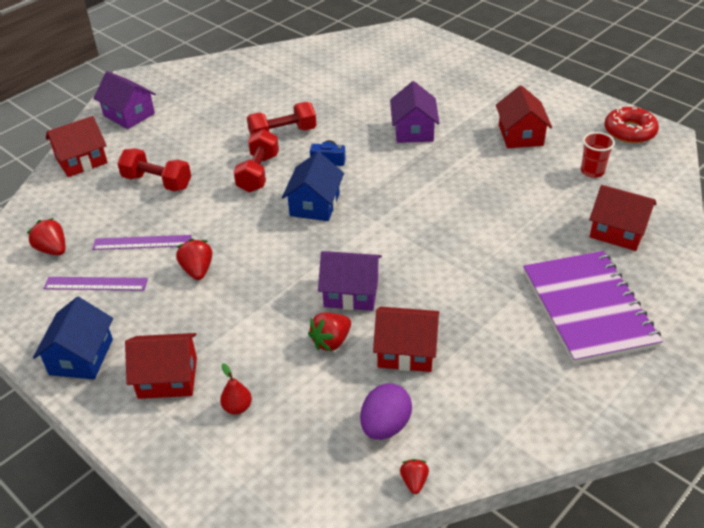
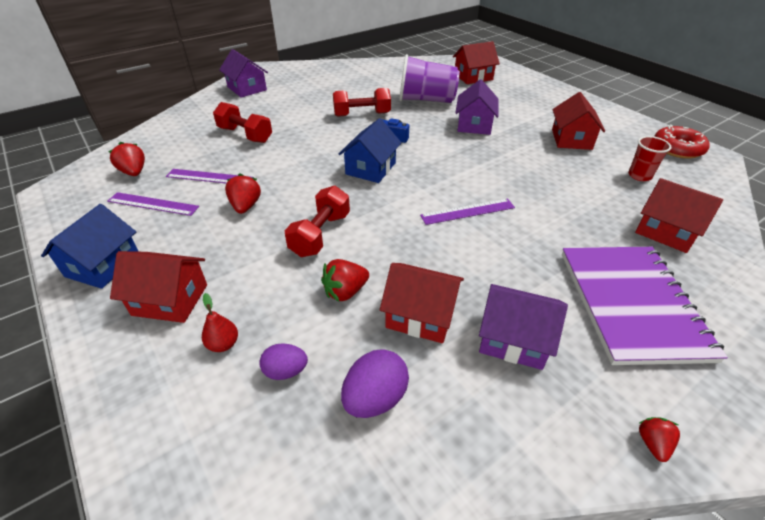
camera: 10 degrees right, 0 degrees up
red house [46,116,108,177] -> red house moved to [453,41,500,84]
red dumbbell [233,129,279,193] -> red dumbbell moved to [285,186,350,257]
purple house [318,251,382,311] -> purple house moved to [479,284,568,370]
red strawberry [400,459,429,494] -> red strawberry moved to [639,417,680,462]
none -> purple egg [259,343,308,380]
none -> purple cup [399,54,460,103]
none -> purple ruler [420,199,515,225]

